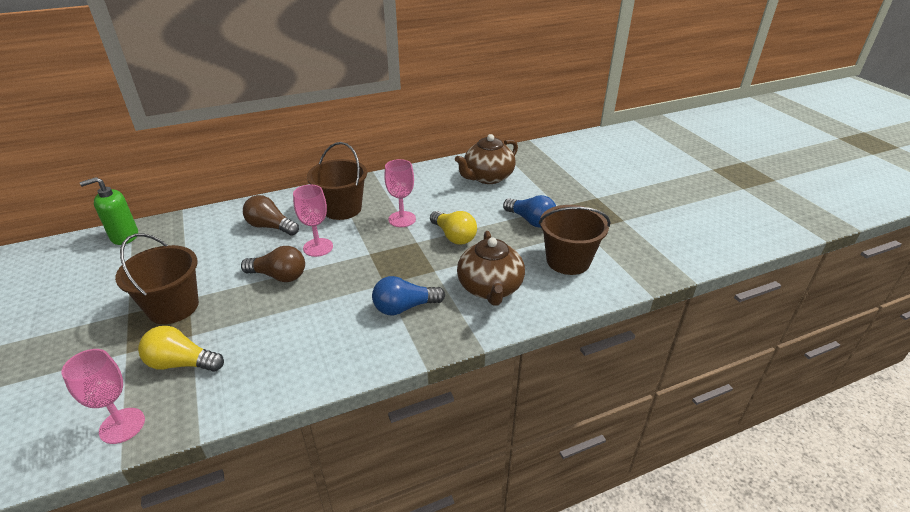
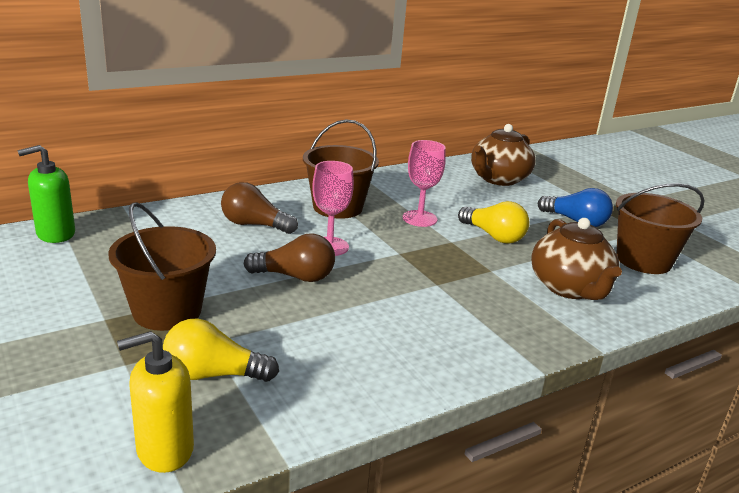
camera: 10 degrees left, 10 degrees down
pink goblet [61,349,145,444] -> yellow soap dispenser [117,331,194,473]
blue light bulb [372,276,445,315] -> none

